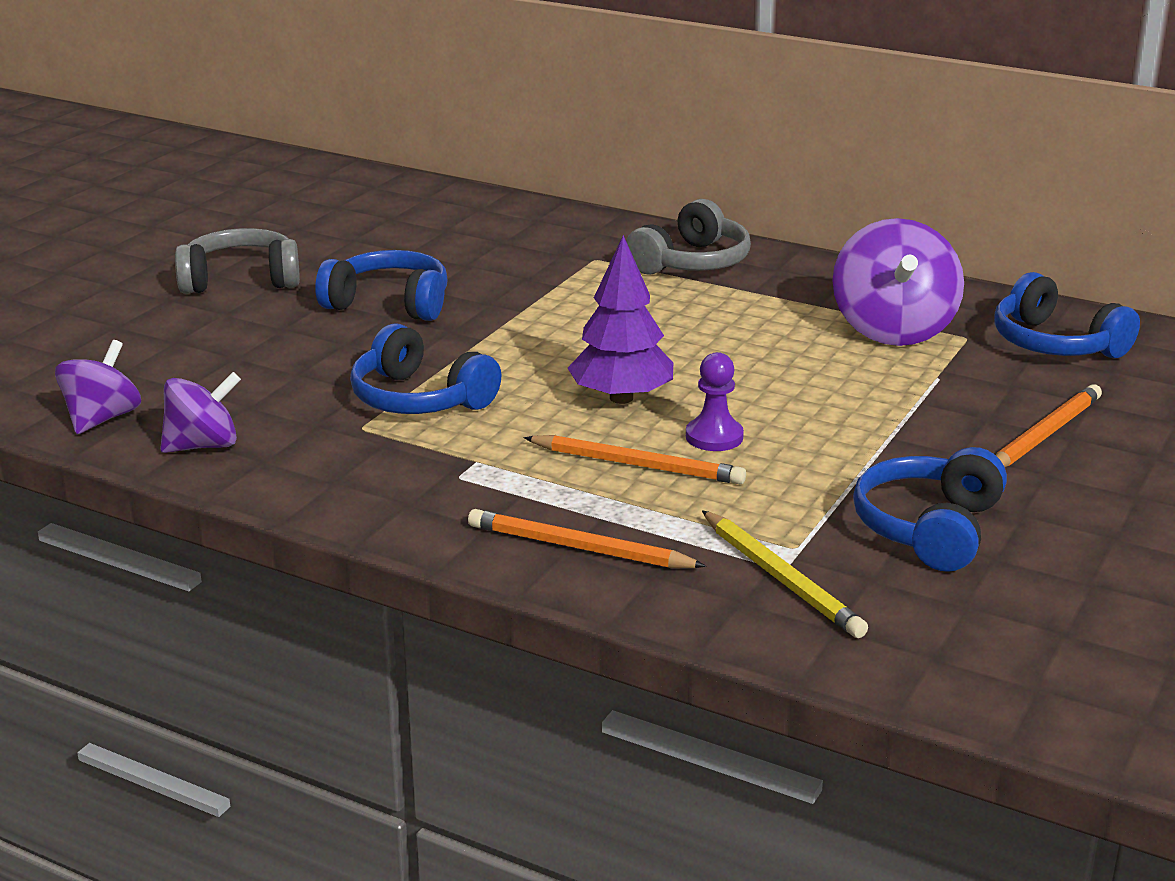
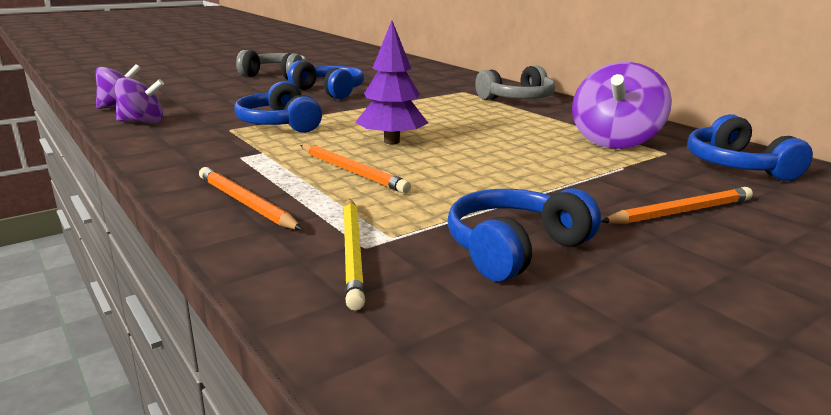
camera: 25 degrees right, 5 degrees down
purple pawn [686,352,744,451] -> none

